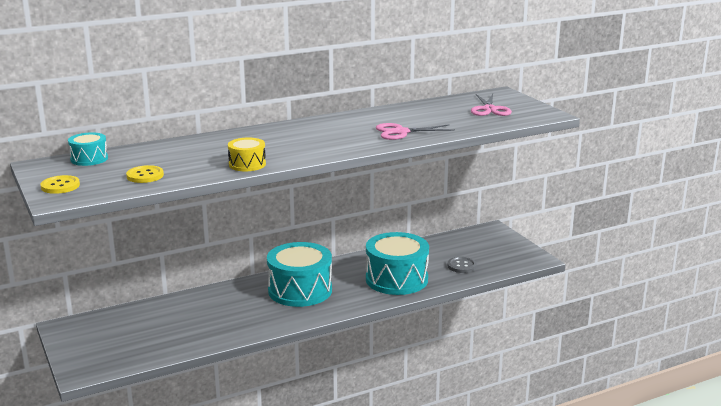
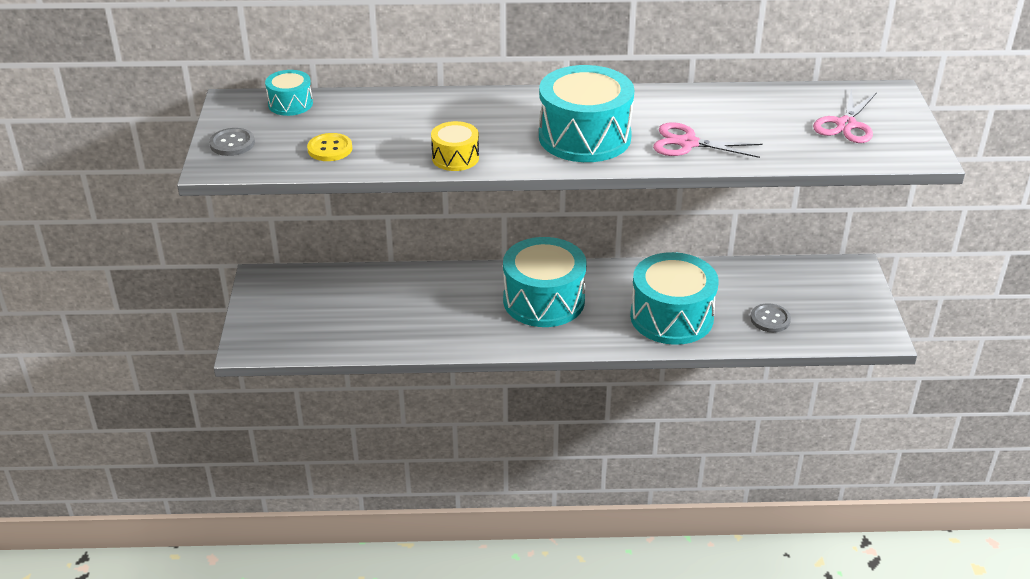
camera: 25 degrees right, 15 degrees up
yellow button [41,175,80,194] -> grey button [209,128,255,156]
none -> turquoise drum [539,65,634,162]

